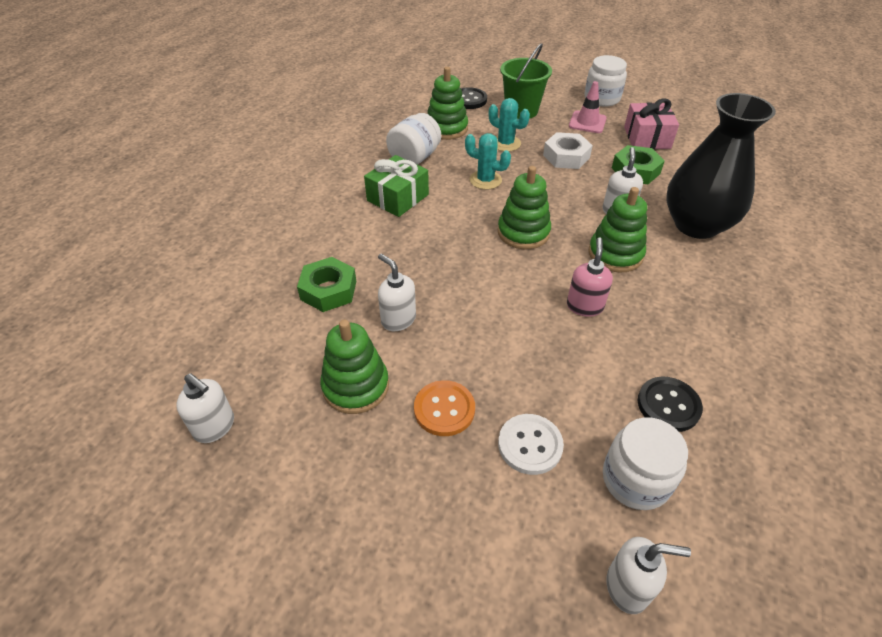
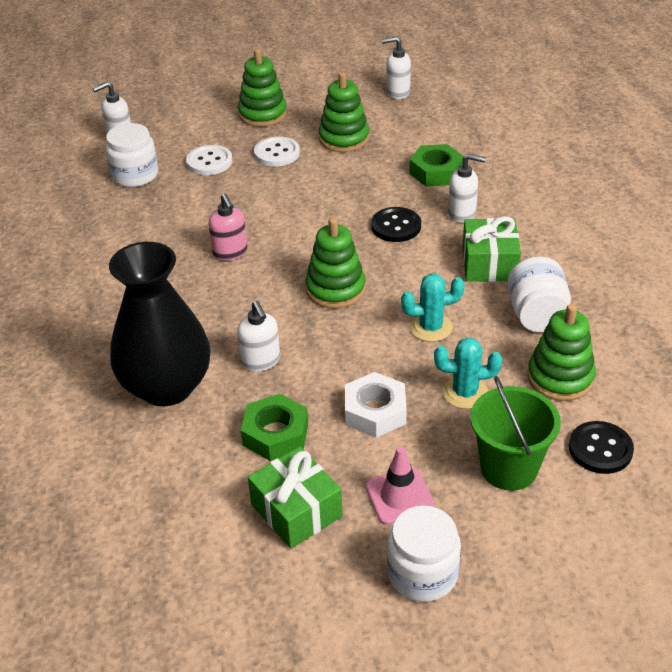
camera: 145 degrees right, 5 degrees down
white soap dispenser [378,253,416,331] -> white soap dispenser moved to [448,154,486,223]
orange button [414,380,475,436] -> white button [254,136,300,167]
green stacking toy [588,187,647,272] -> green stacking toy moved to [238,49,287,127]
pink gift [624,98,679,149] -> green gift [248,447,343,549]
black button [638,377,703,432] -> black button moved to [371,207,421,242]

